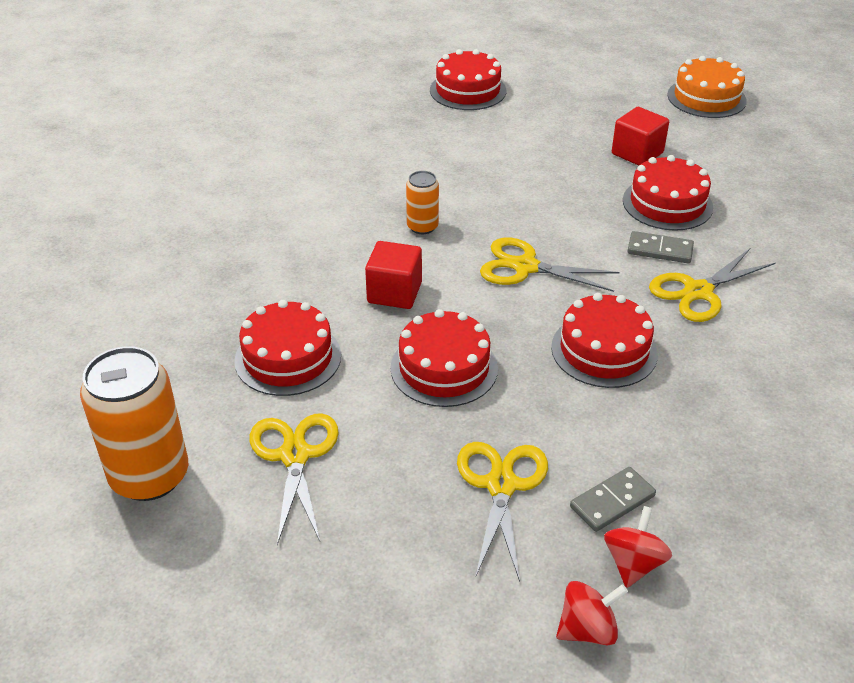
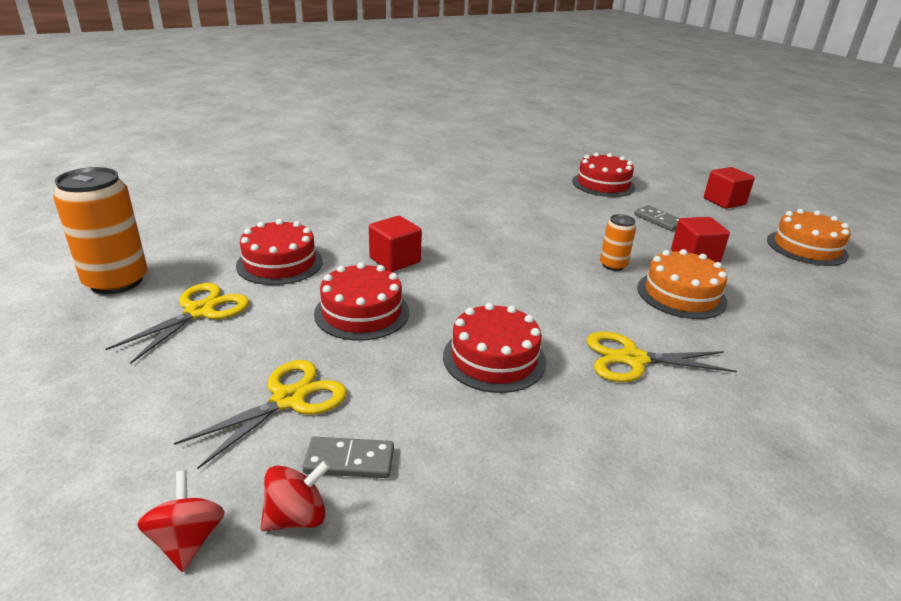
camera: 35 degrees right, 10 degrees down
orange can [406,171,439,234] -> orange can moved to [600,214,636,271]
yellow scissors [480,238,620,292] -> none
red spinning top [556,581,628,646] -> red spinning top turned 120 degrees counterclockwise [137,470,225,572]
red cake [623,155,713,231] -> orange cake [637,249,727,319]
grey domino [627,231,694,263] -> grey domino moved to [634,205,680,231]
none -> red cube [704,167,755,209]

